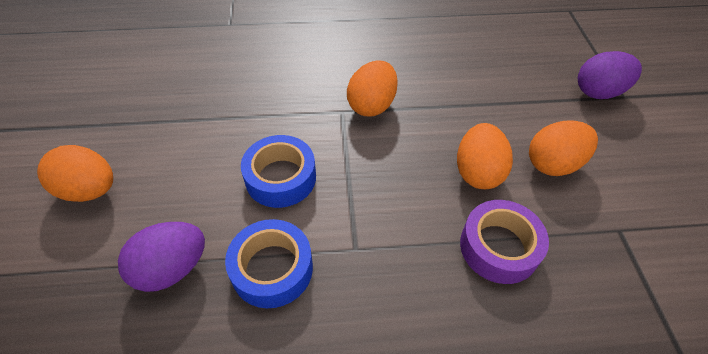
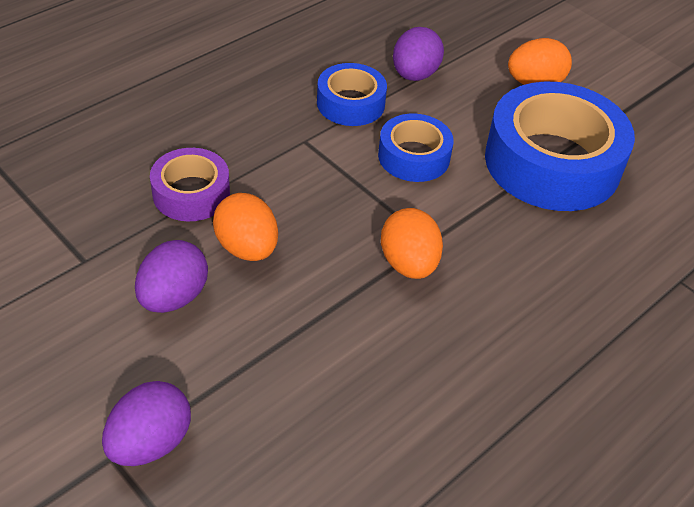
camera: 140 degrees right, 5 degrees down
orange egg [529,120,598,176] -> purple egg [135,240,208,313]
none -> blue tape [485,82,635,211]

